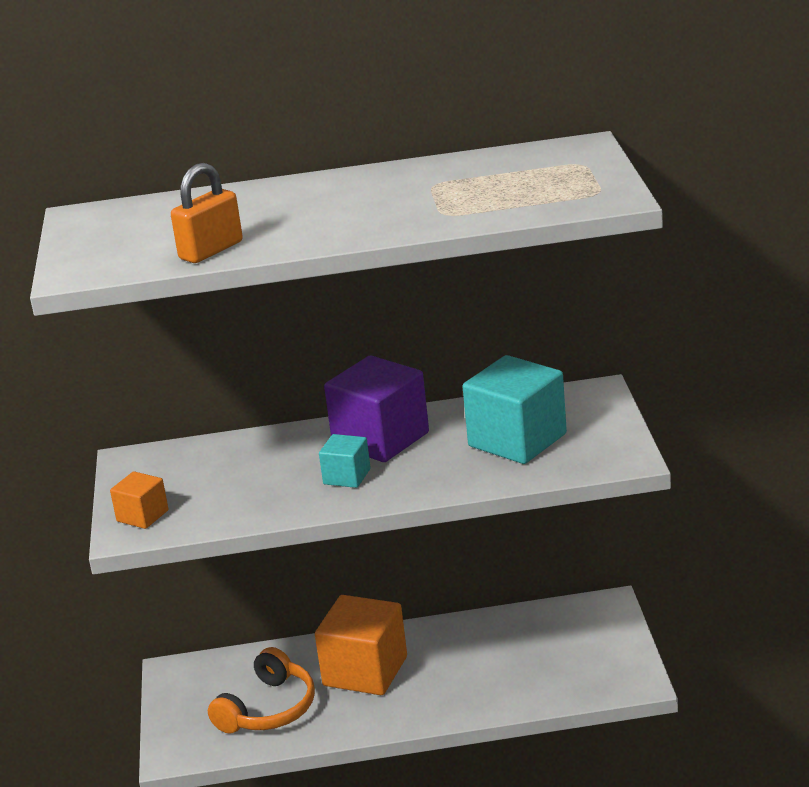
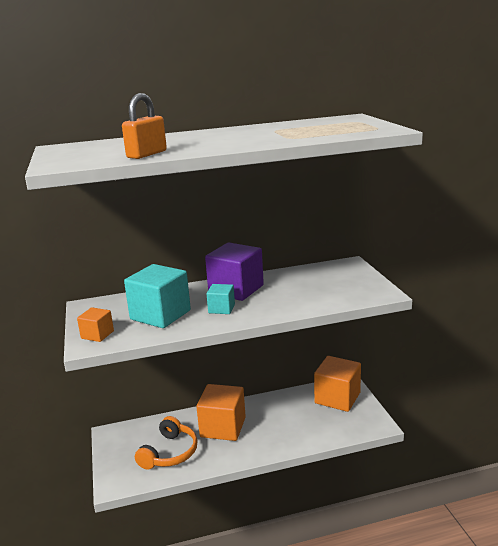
camera: 10 degrees left, 5 degrees down
turquoise cube [463,355,567,464] -> turquoise cube moved to [124,264,191,328]
none -> orange cube [314,356,361,412]

